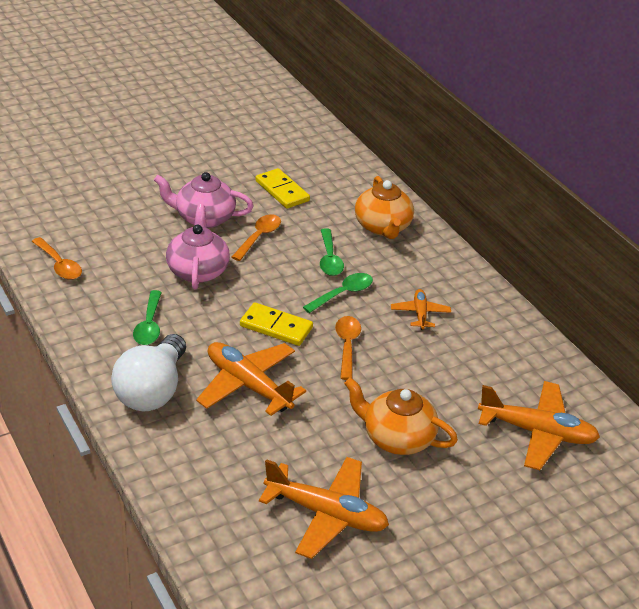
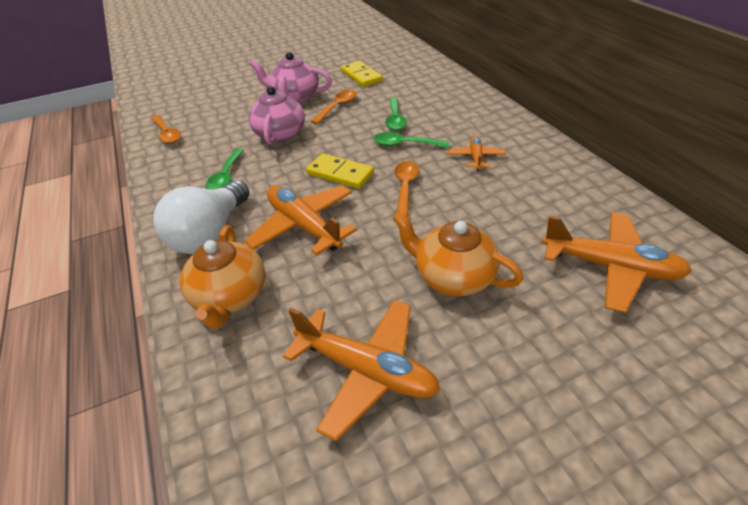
camera: 10 degrees right, 5 degrees up
green spoon [303,273,373,313] -> green spoon turned 135 degrees counterclockwise [373,132,449,148]
orange teapot [355,176,414,239] -> orange teapot moved to [180,225,265,329]

